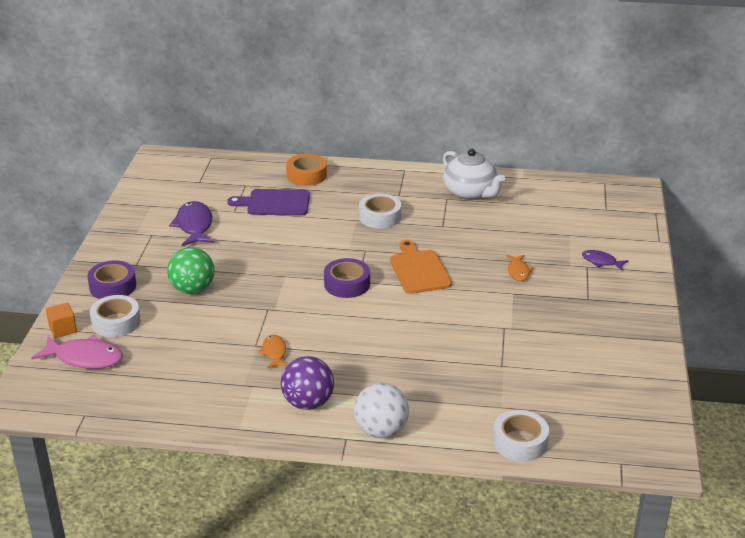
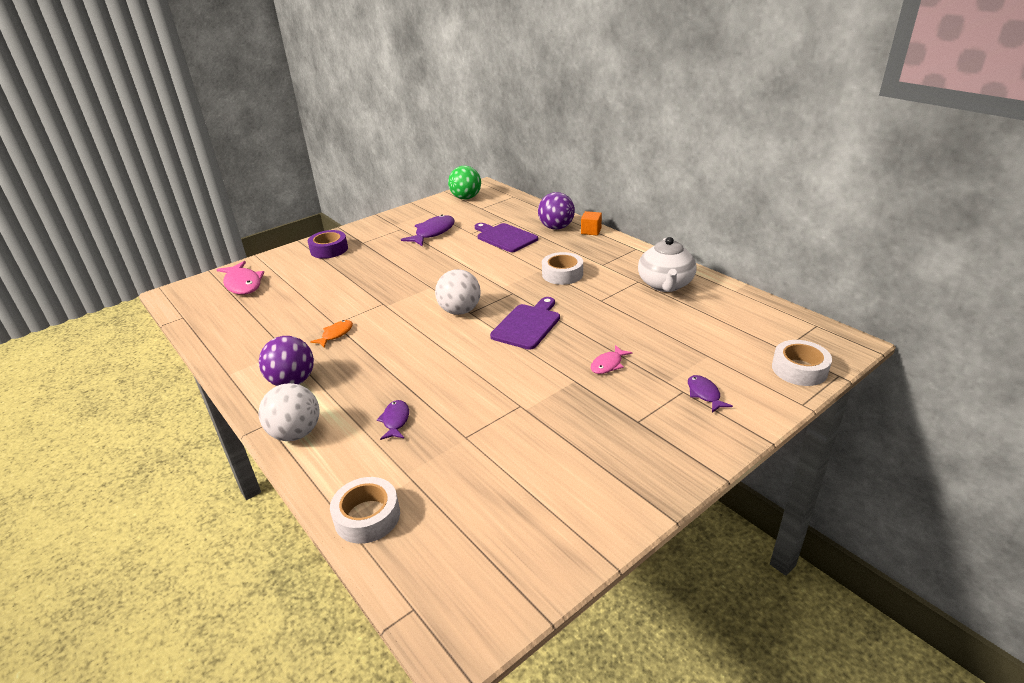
camera: 45 degrees right, 0 degrees up
orange cube [46,303,77,338] -> orange cube moved to [581,211,602,235]
white tape [90,295,141,337] -> white tape moved to [772,340,832,386]
green ball [167,247,215,294] -> green ball moved to [448,166,481,200]
orange tape [286,154,327,186] -> purple ball [538,192,575,230]
purple tape [324,258,370,298] -> white ball [435,269,481,315]
orange cutting board [390,240,452,294] -> purple cutting board [490,297,560,350]
orange fish [506,255,533,281] -> pink fish [591,345,633,374]
none -> purple fish [377,400,409,440]

